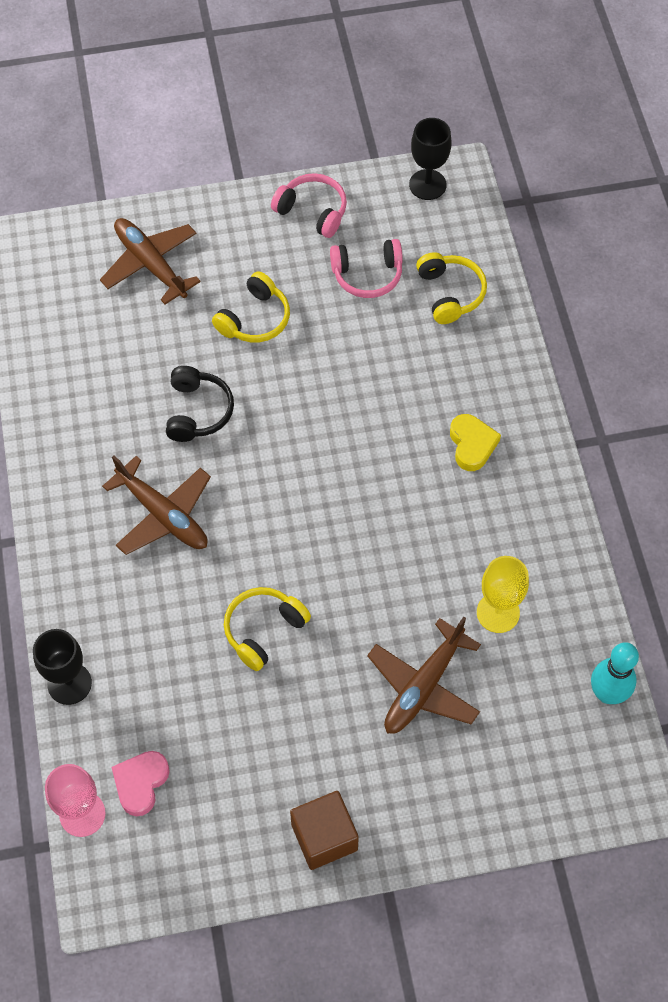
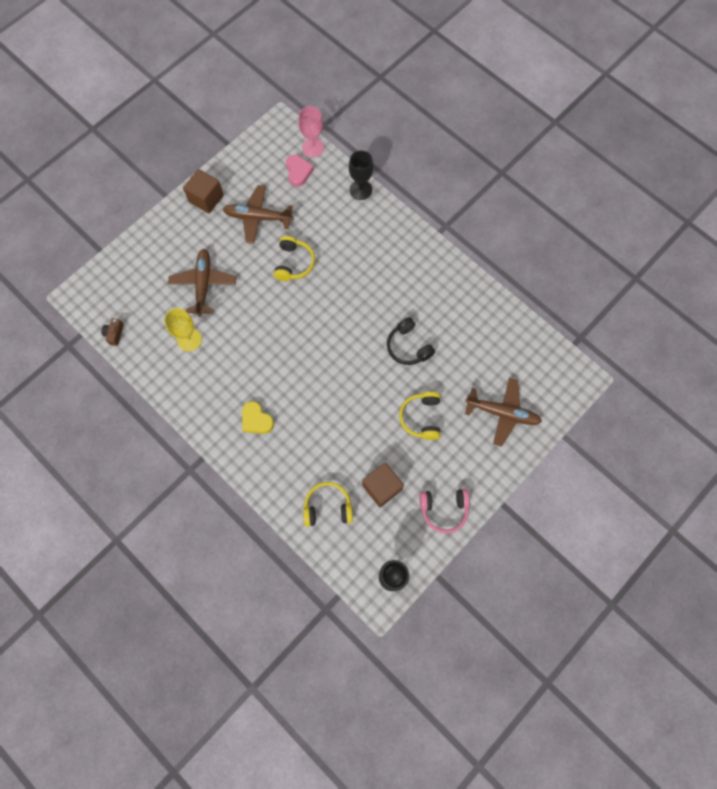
camera: 145 degrees right, 10 degrees up
brown plane [102,456,211,555] -> brown plane moved to [223,185,293,244]
pink headphones [330,239,403,298] -> brown cube [362,462,404,507]
yellow headphones [416,252,487,324] -> yellow headphones turned 135 degrees clockwise [303,482,353,526]
turquoise bowling pin [591,642,639,704] -> brown camera [101,318,124,346]

